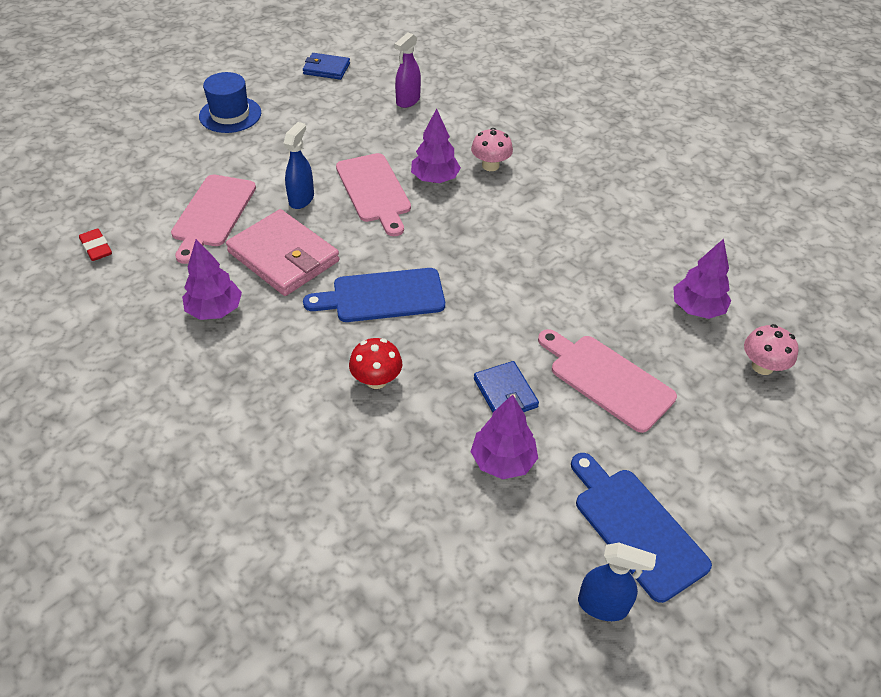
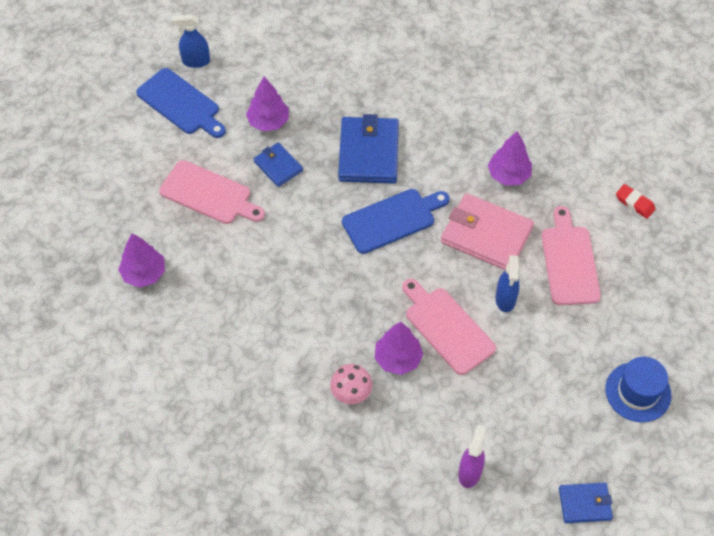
camera: 165 degrees right, 10 degrees up
red mushroom [349,338,402,389] -> blue wallet [338,114,399,184]
pink mushroom [744,324,799,375] -> none

